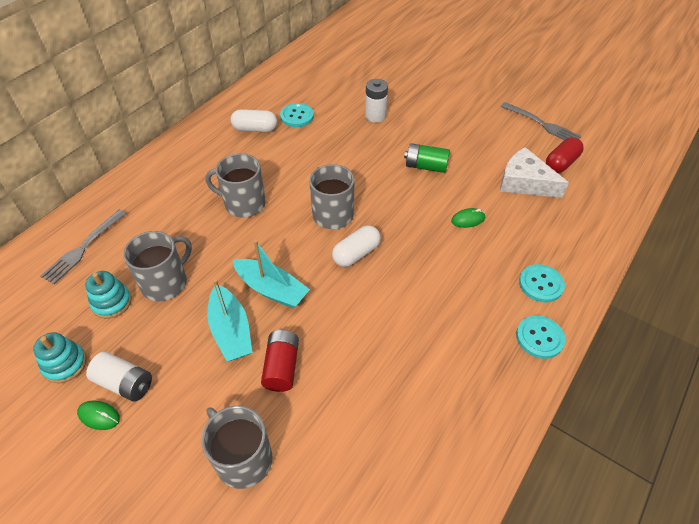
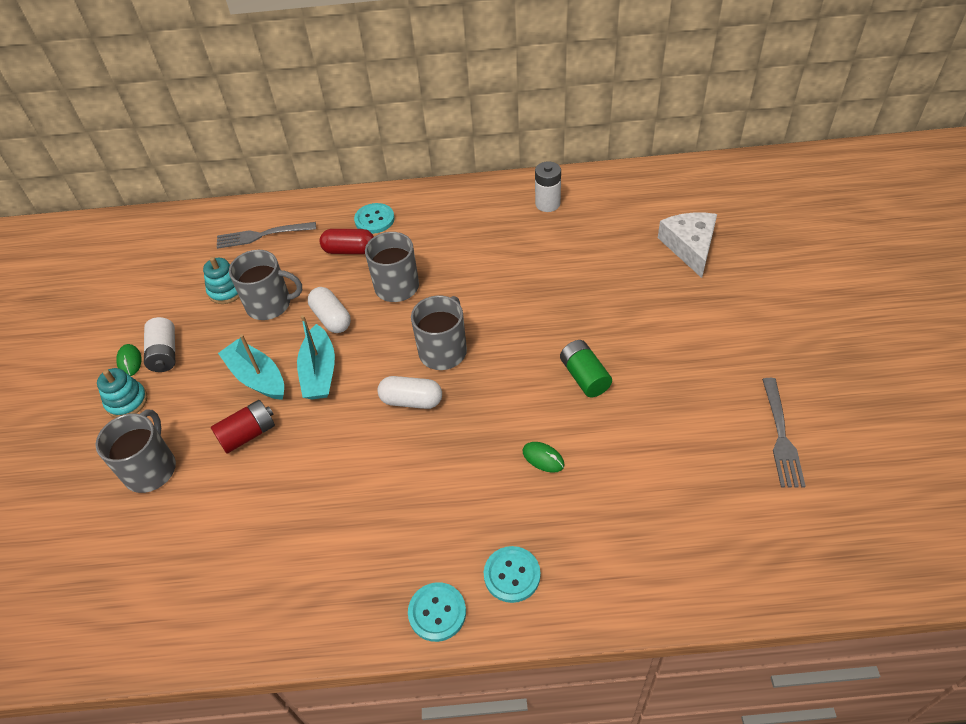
camera: 55 degrees right, 0 degrees up
turquoise stacking toy [33,332,87,383] -> turquoise stacking toy moved to [97,368,147,418]
turquoise boat [207,279,252,361] -> turquoise boat turned 105 degrees clockwise [218,334,284,400]
white capsule [231,109,277,132] -> white capsule moved to [308,287,351,333]
turquoise button [280,103,314,127] -> turquoise button moved to [354,203,394,234]
white battery [365,79,388,123] -> white battery moved to [535,161,561,212]
white cheese [500,147,569,198] -> white cheese moved to [658,213,717,278]
red capsule [546,137,584,173] -> red capsule moved to [320,229,374,254]

